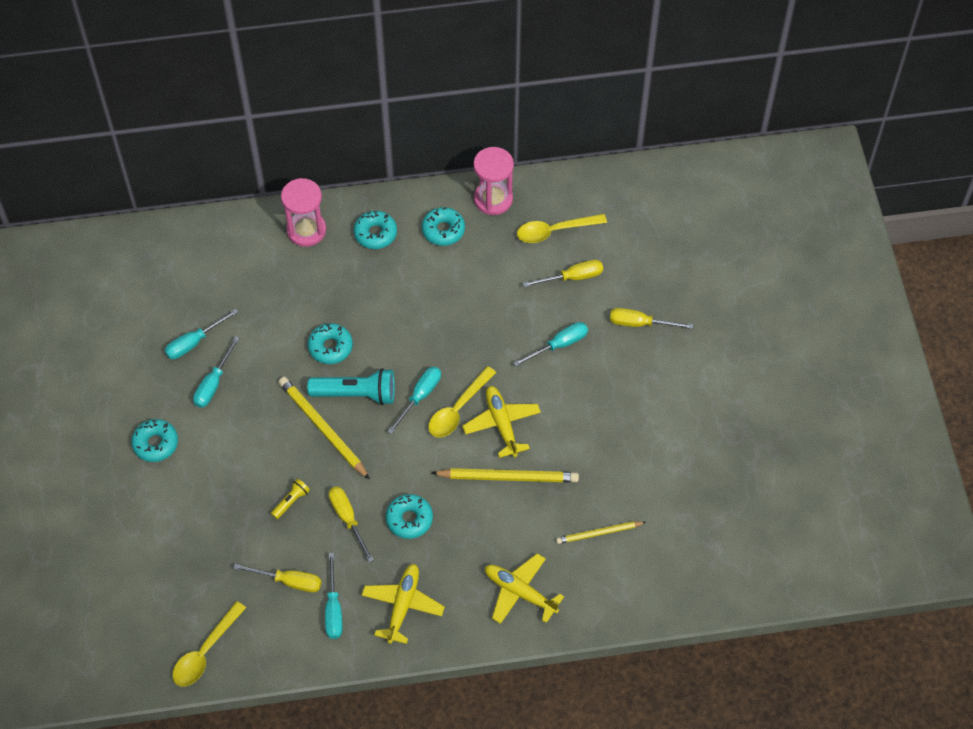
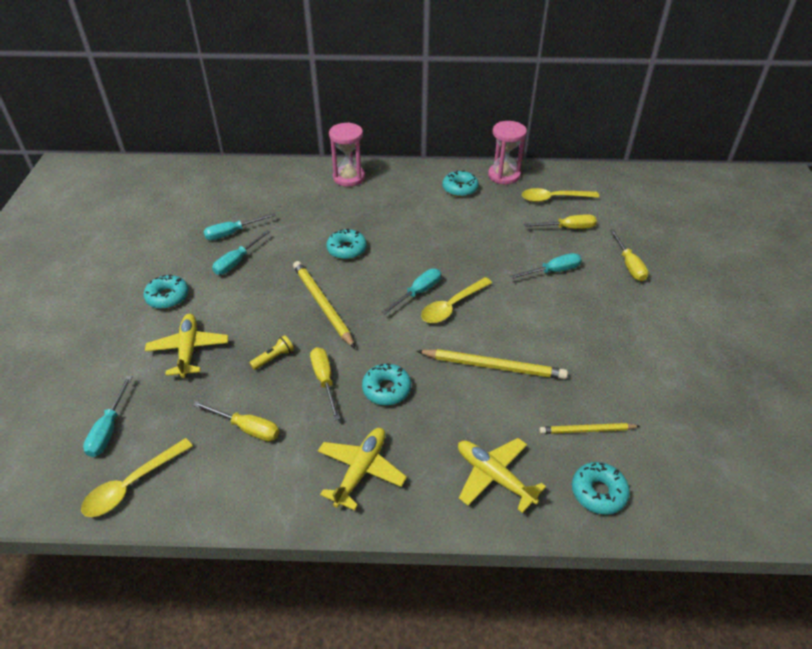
camera: 10 degrees right, 15 degrees down
turquoise flashlight [307,368,395,405] -> none
turquoise screwdriver [325,553,343,639] -> turquoise screwdriver moved to [83,376,132,457]
turquoise donut [354,211,397,249] -> turquoise donut moved to [572,462,630,515]
yellow plane [462,386,541,458] -> yellow plane moved to [145,314,228,378]
yellow screwdriver [610,308,693,329] -> yellow screwdriver turned 120 degrees counterclockwise [610,229,649,281]

